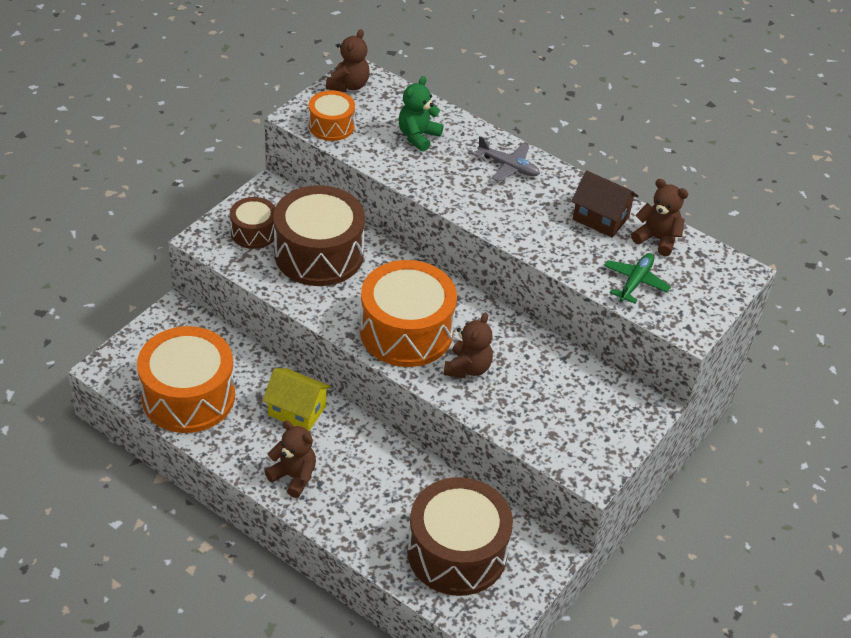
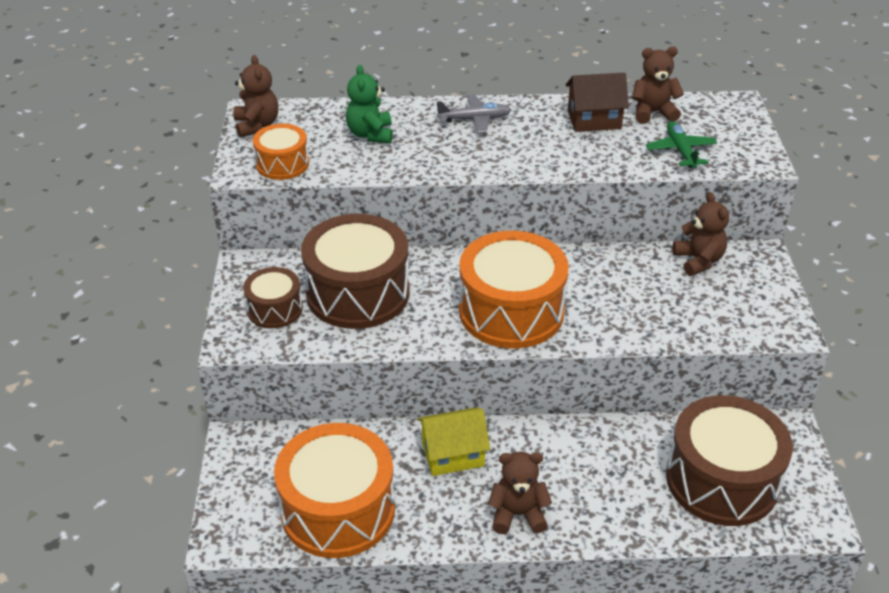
camera: 35 degrees left, 5 degrees down
brown teddy bear [444,313,493,378] -> brown teddy bear moved to [673,192,729,276]

